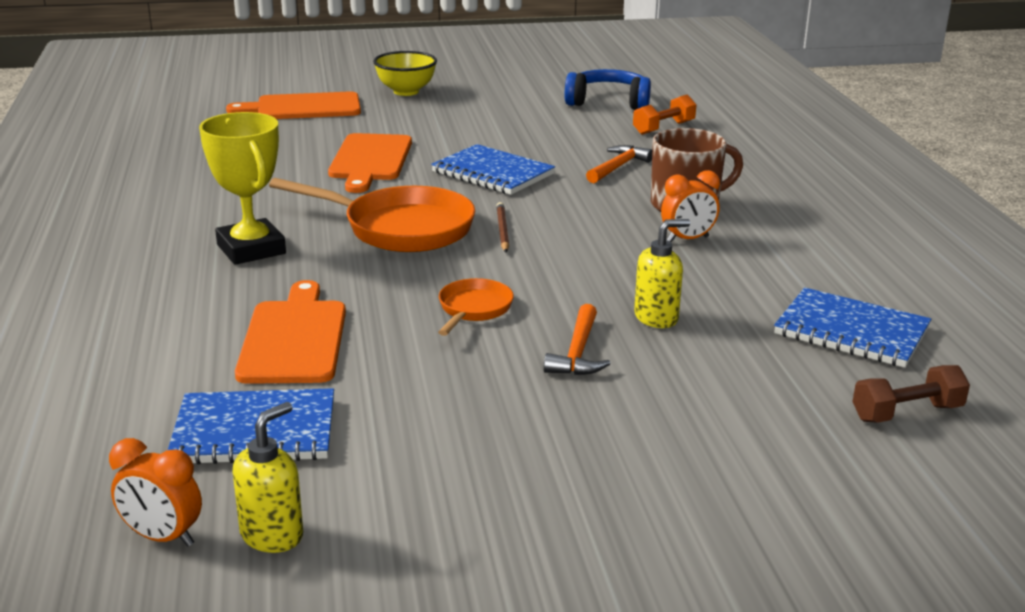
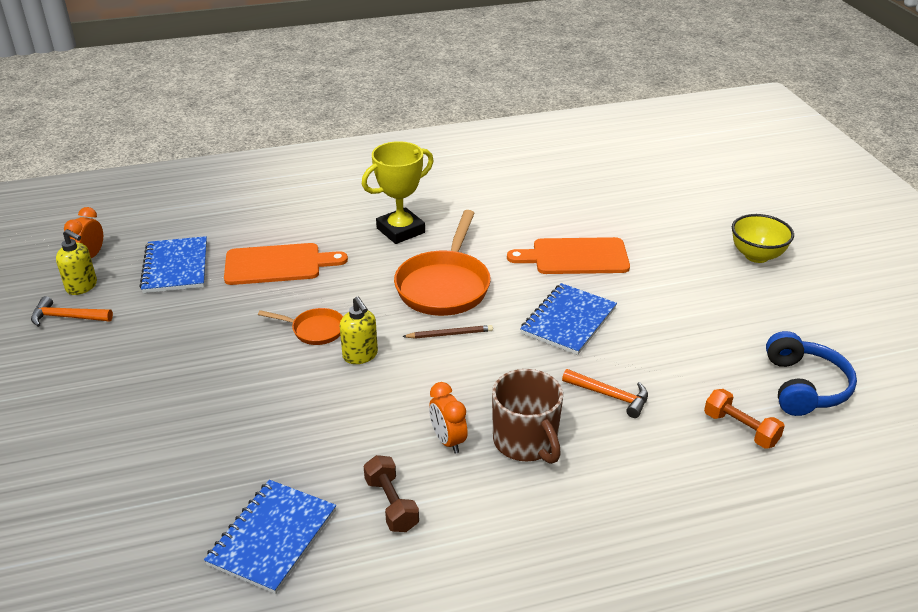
camera: 85 degrees right, 10 degrees up
orange cutting board [226,91,361,119] -> none
orange hammer [544,304,611,375] -> orange hammer moved to [31,296,113,327]
yellow soap dispenser [634,219,690,328] -> yellow soap dispenser moved to [340,296,378,364]
brown dumbbell [852,365,970,423] -> brown dumbbell moved to [364,455,419,532]

